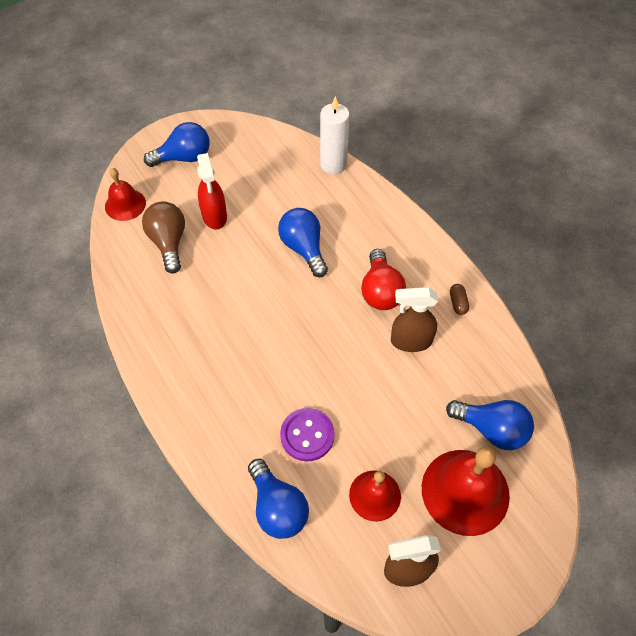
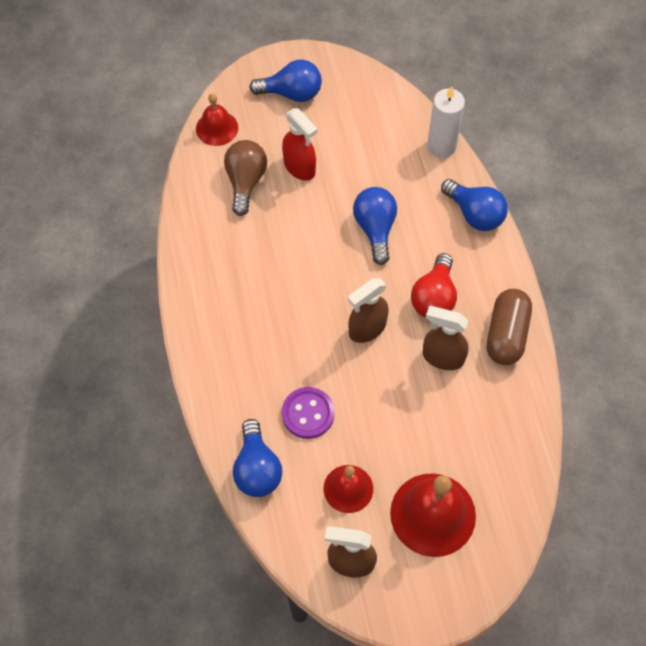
camera: 20 degrees right, 5 degrees up
red spray bottle [197,153,227,230] -> red spray bottle turned 45 degrees counterclockwise [282,108,318,181]
blue light bulb [446,400,534,450] -> blue light bulb moved to [441,179,508,231]
brown capsule [450,284,469,315] -> brown capsule [487,289,532,365], size x2.28
none -> brown spray bottle [348,278,389,343]

